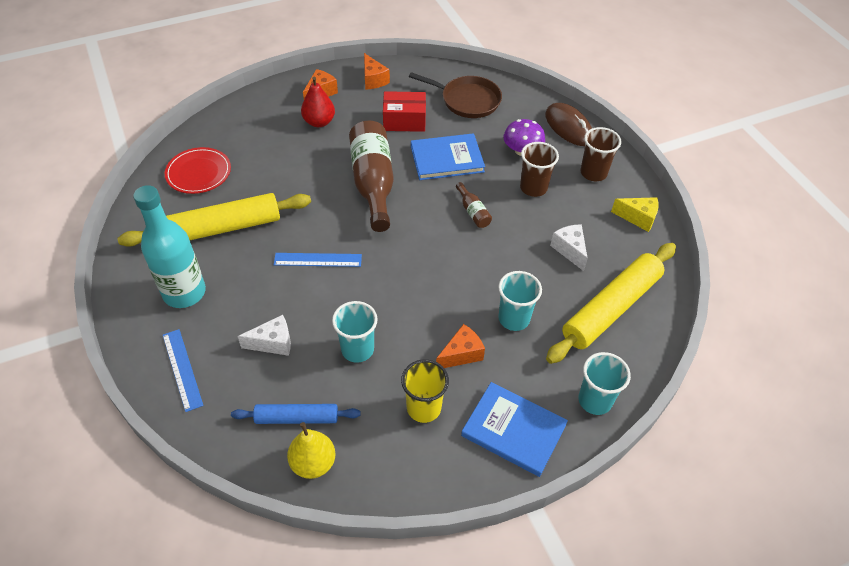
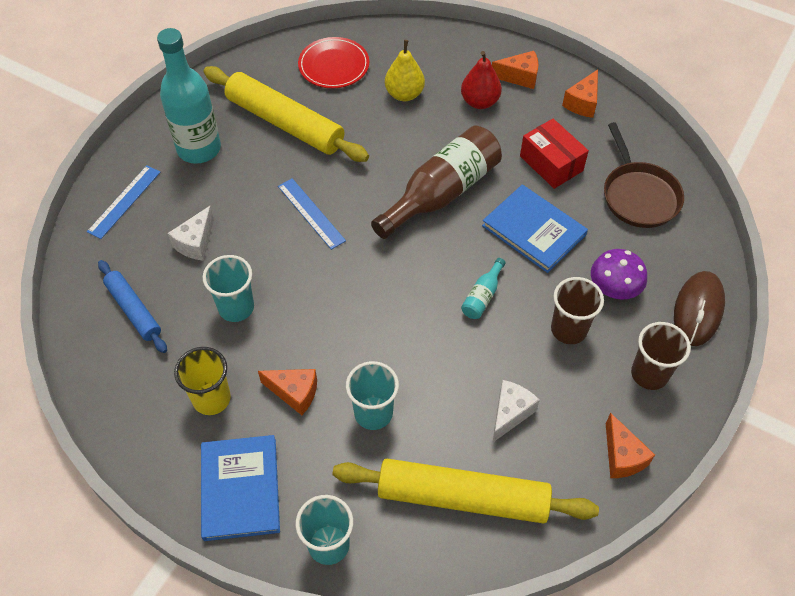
camera: 55 degrees right, 5 degrees up
white cheese [238,315,291,356] -> white cheese turned 75 degrees clockwise [168,205,214,261]
yellow pear [287,422,336,479] -> yellow pear moved to [385,40,425,101]
brown bottle [456,182,492,228] -> turquoise bottle [461,258,505,319]
yellow cheese [611,197,659,232] -> orange cheese [606,413,655,478]

